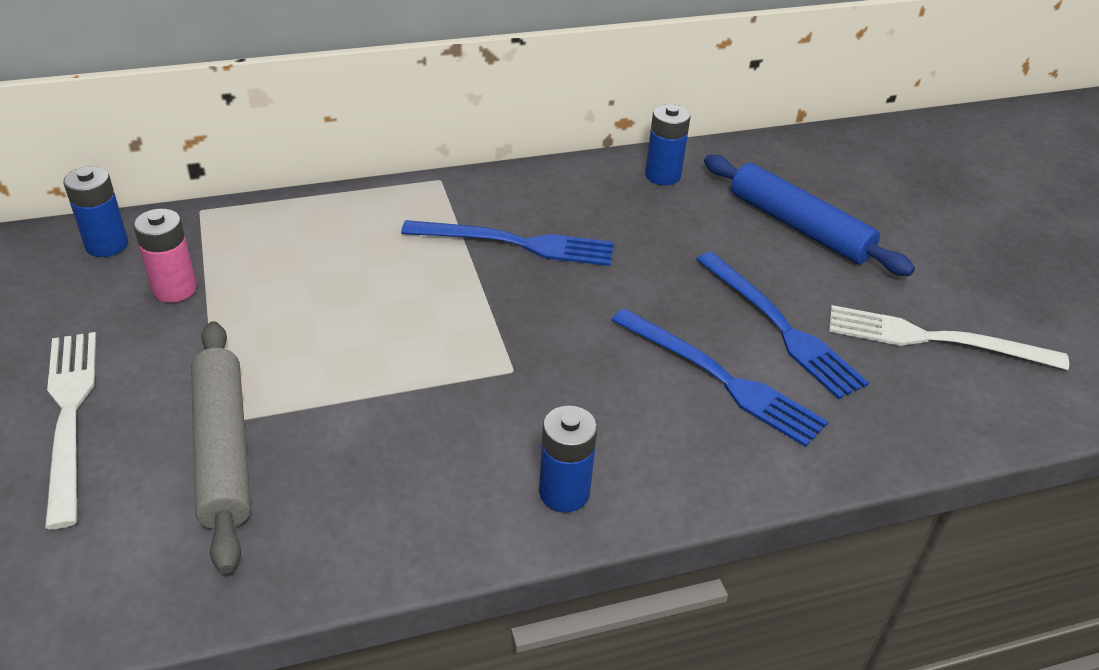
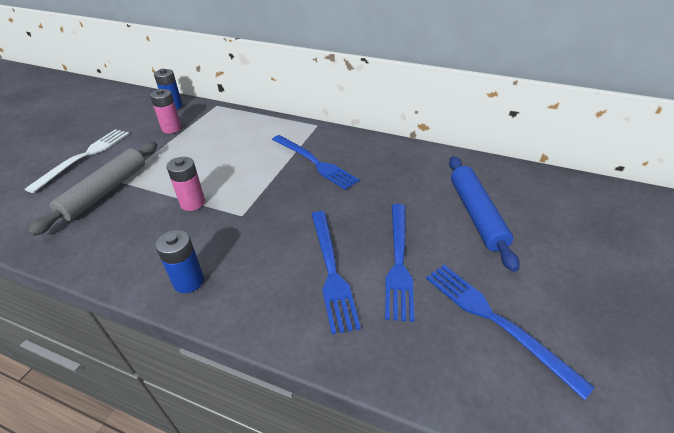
camera: 40 degrees right, 0 degrees up
blue battery [645,104,691,185] -> none
white fork [829,305,1069,370] -> blue fork [426,265,595,400]
none -> pink battery [166,157,205,211]

